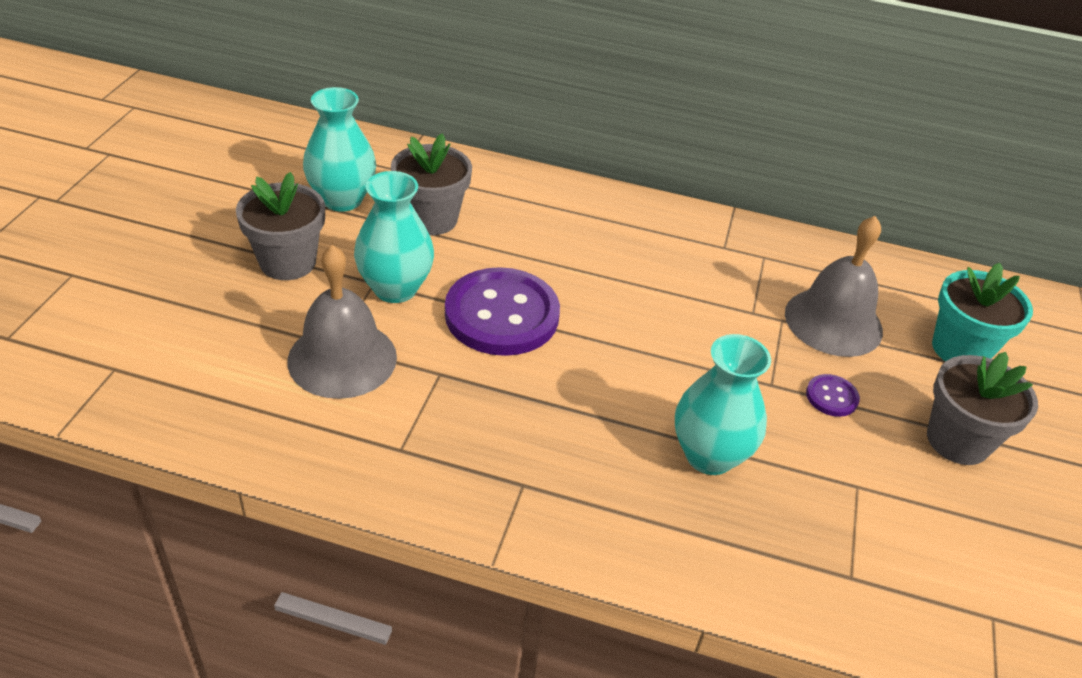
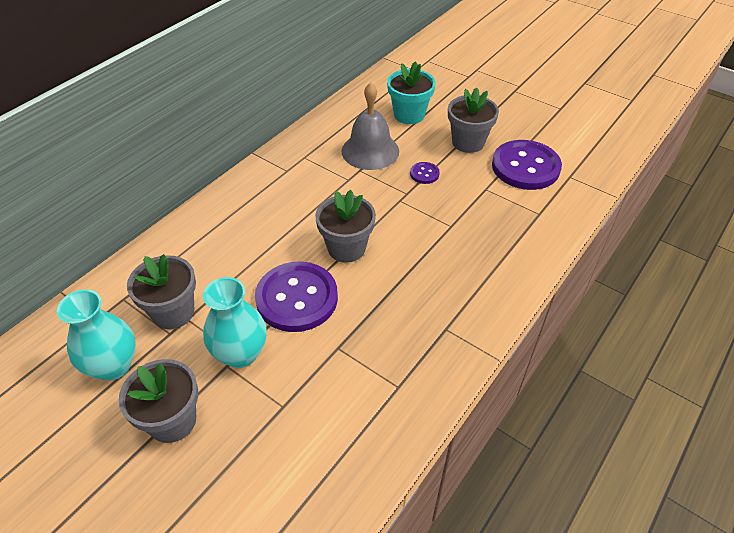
camera: 65 degrees left, 5 degrees up
grey bell [287,245,397,399] -> none
turquoise vase [675,334,771,475] -> none
none -> grey flower pot [315,190,376,263]
none -> purple button [492,140,562,190]

